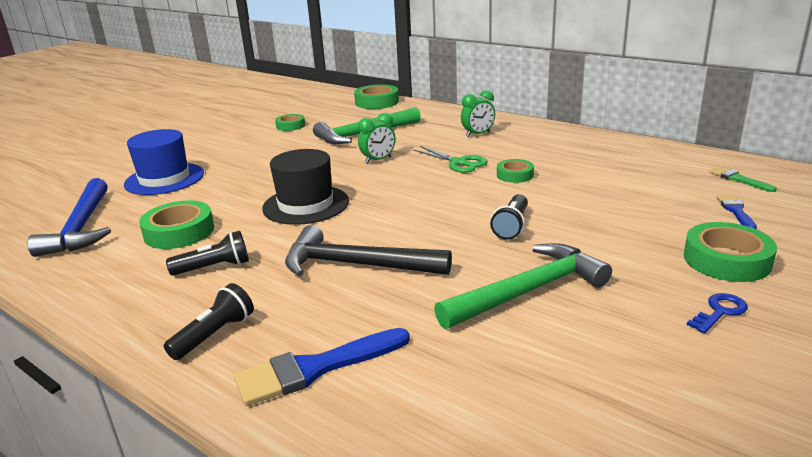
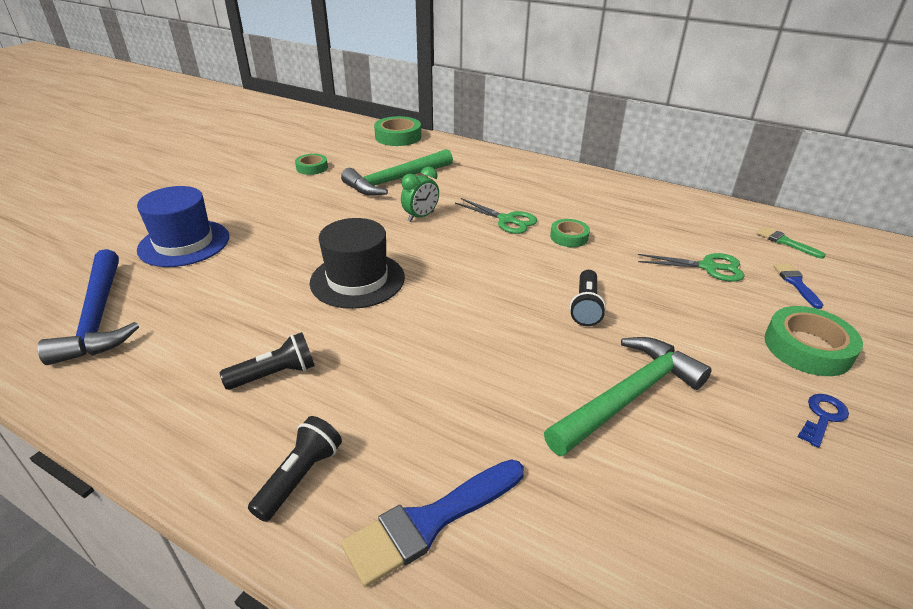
camera: 10 degrees left, 10 degrees up
green tape [139,201,214,249] -> none
black hammer [285,225,452,277] -> none
green clock [461,90,495,137] -> none
none -> green scissors [638,253,745,282]

